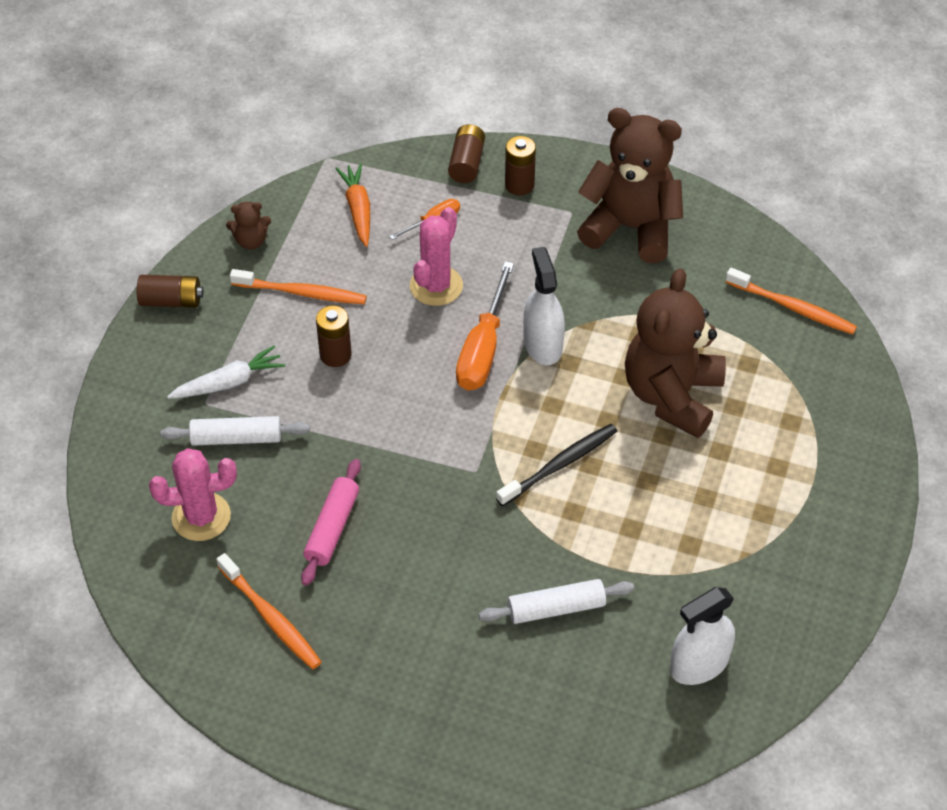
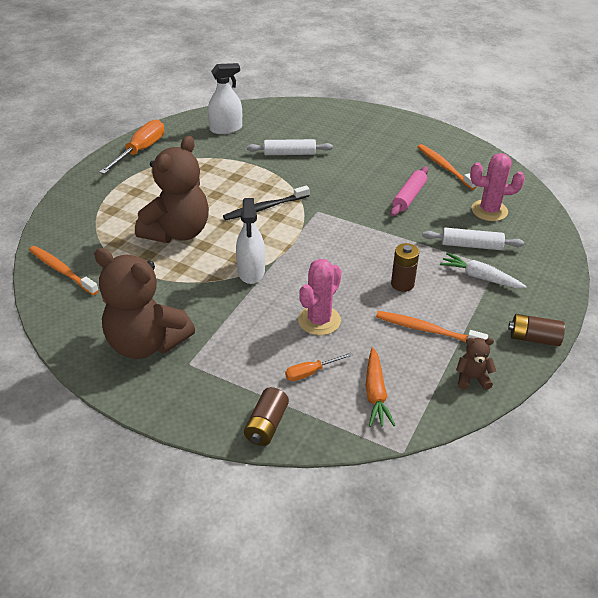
camera: 170 degrees left, 10 degrees down
white carrot [167,346,285,399] -> white carrot turned 45 degrees clockwise [440,253,527,288]
orange screwdriver [456,262,514,391] -> orange screwdriver moved to [99,119,164,174]
brown battery [505,136,536,196] -> none

